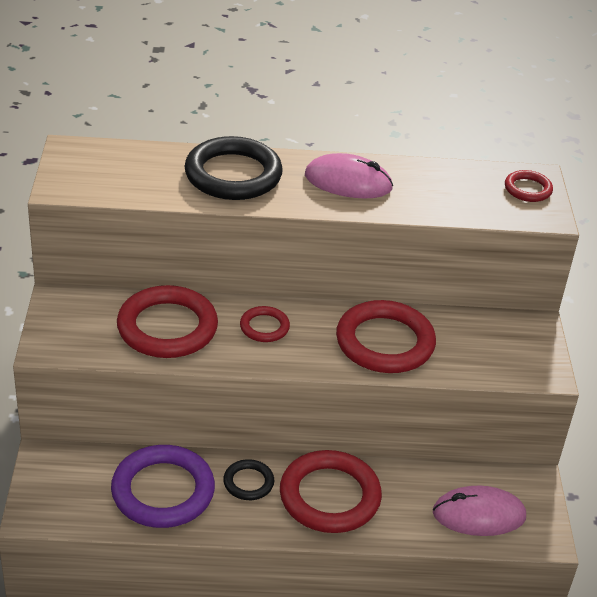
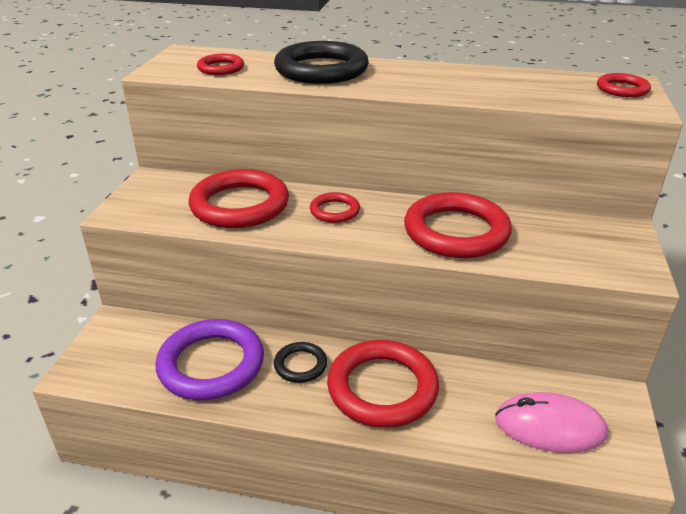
camera: 15 degrees right, 5 degrees down
pink mouse [305,153,393,199] -> none
none -> red ring [197,54,244,75]

